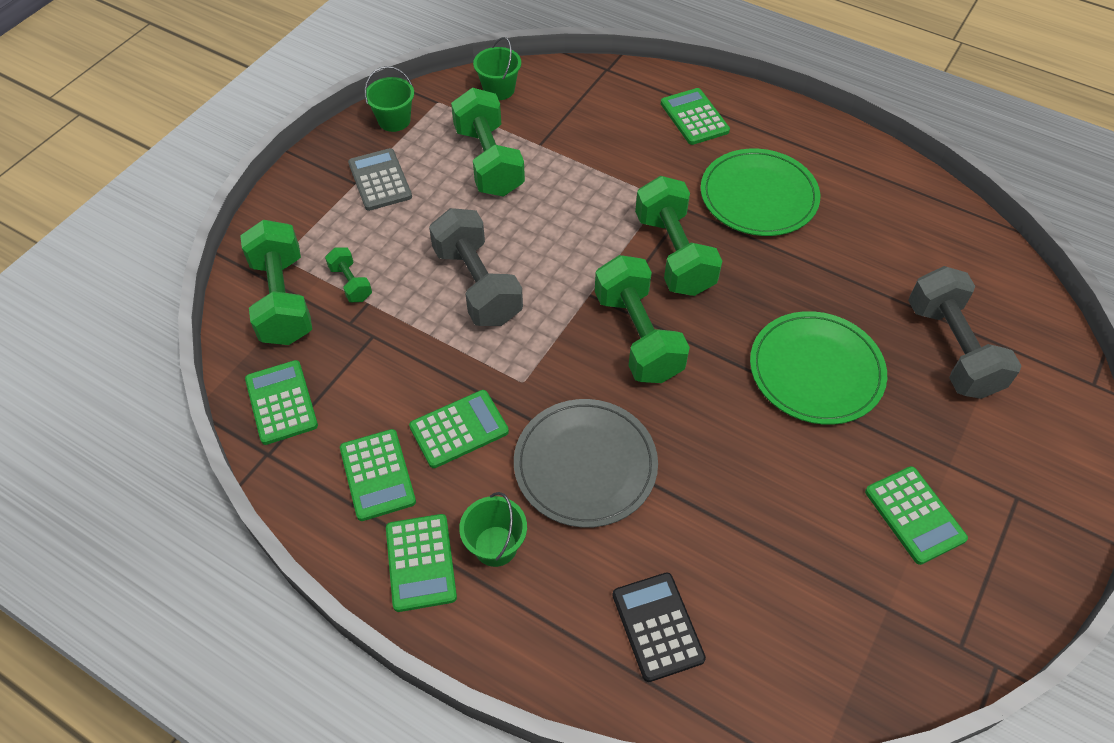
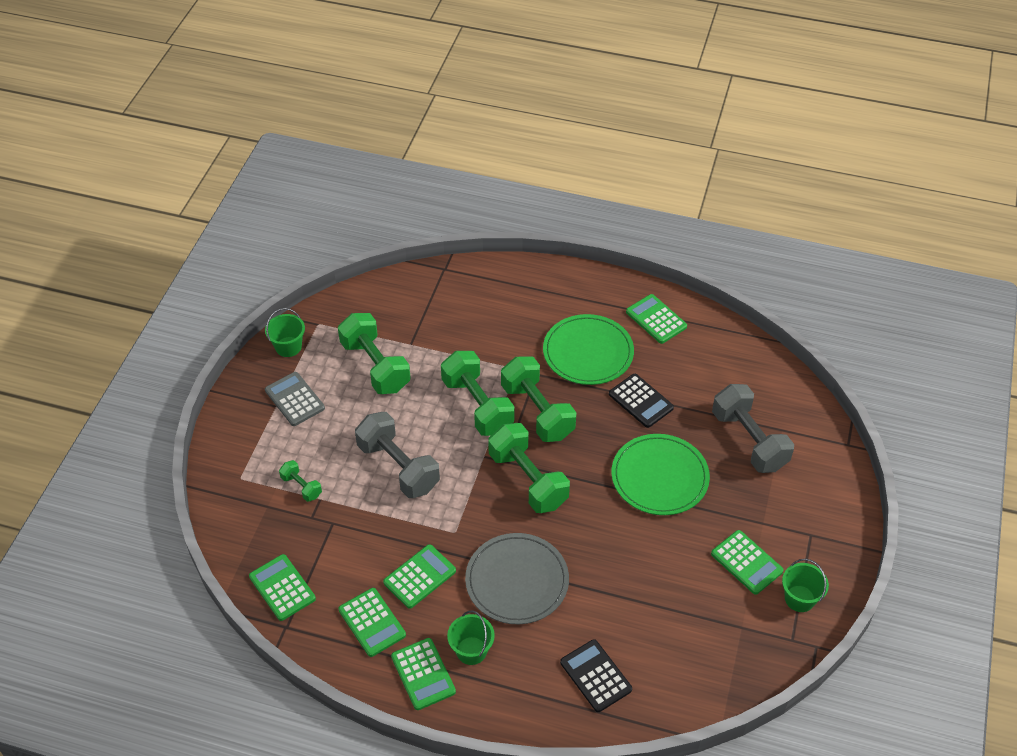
camera: 15 degrees left, 5 degrees down
green dumbbell [240,220,312,345] -> green dumbbell moved to [441,351,514,436]
green bucket [473,37,521,100] -> green bucket moved to [782,559,829,612]
green calculator [661,88,730,145] -> green calculator moved to [626,294,687,344]
none -> black calculator [609,374,674,428]

